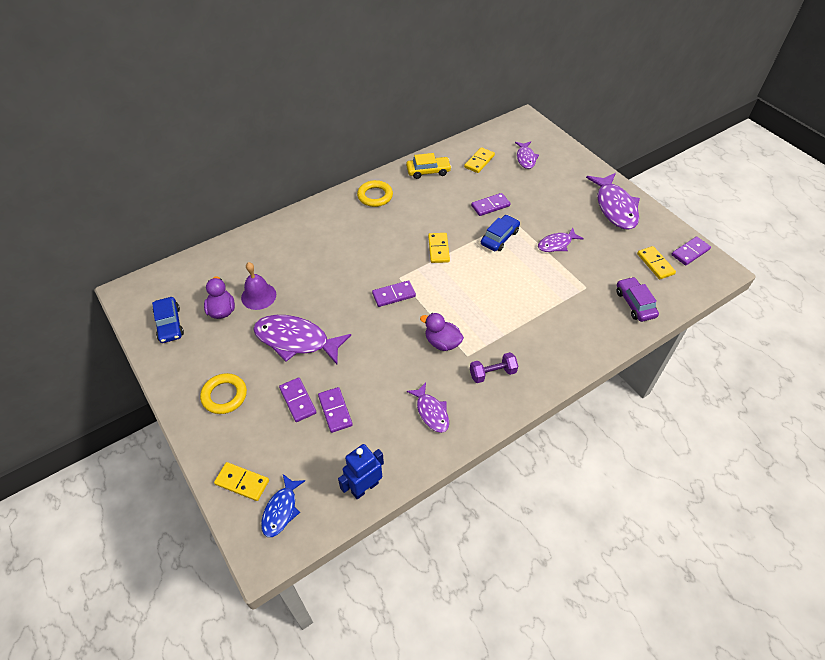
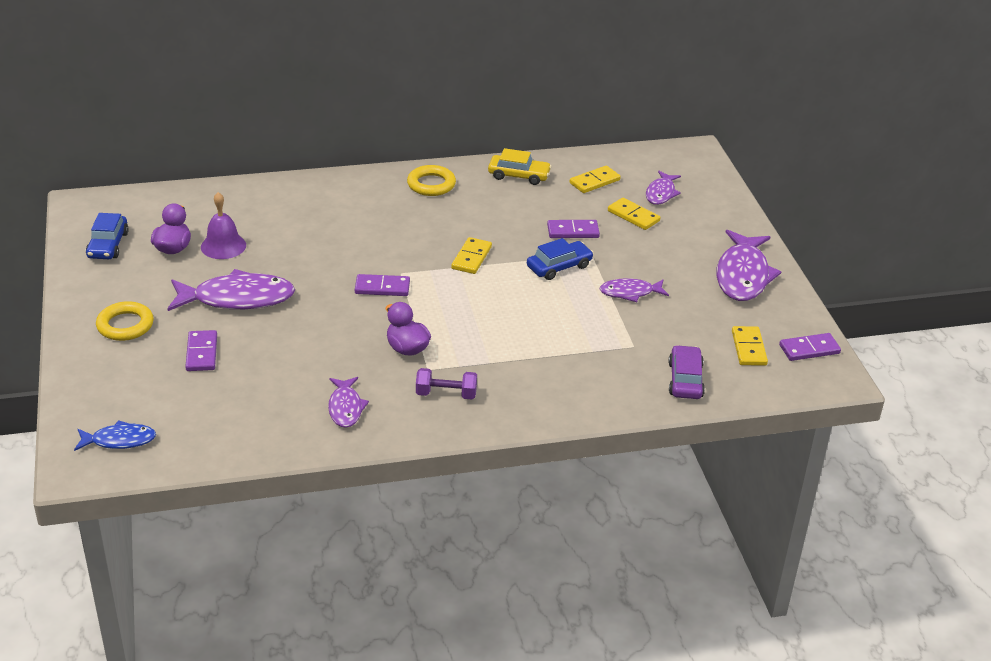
camera: 20 degrees right, 15 degrees down
yellow domino [214,462,269,501] -> yellow domino moved to [608,198,660,230]
purple fish [253,315,351,364] -> purple fish turned 135 degrees clockwise [167,269,295,311]
blue fish [261,474,305,537] -> blue fish turned 135 degrees counterclockwise [74,420,156,451]
purple domino [318,387,353,433] -> none
blue robot [338,444,384,499] -> none

